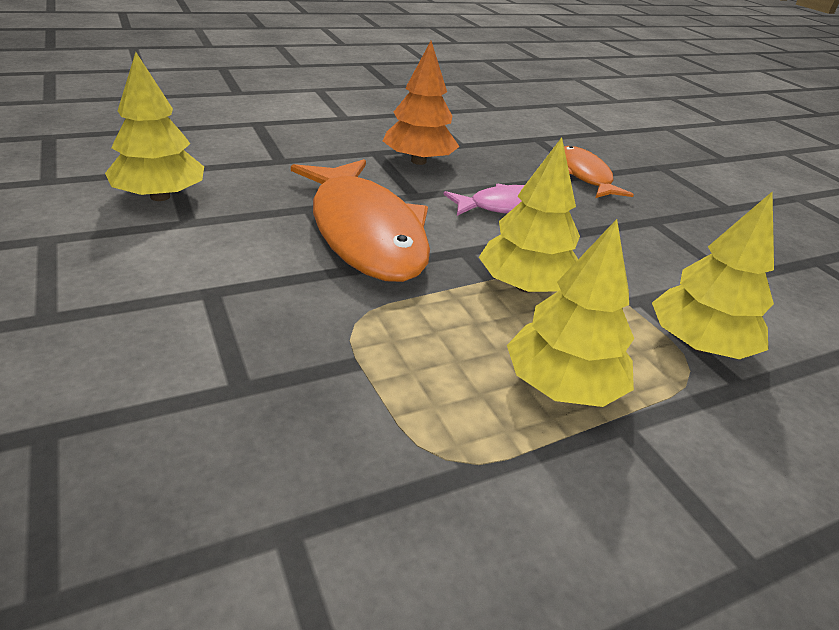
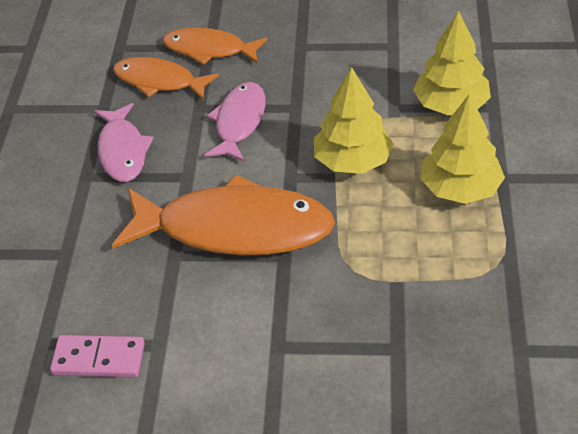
camera: 55 degrees left, 10 degrees up
yellow tree [105,52,204,201] -> pink domino [50,335,145,378]
orange tree [383,41,460,165] -> pink fish [94,103,154,182]
none -> orange fish [113,57,219,100]

